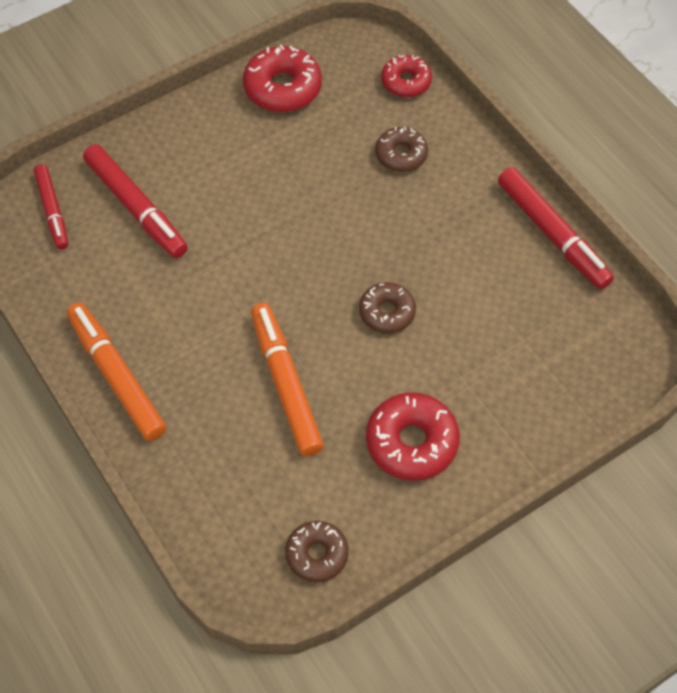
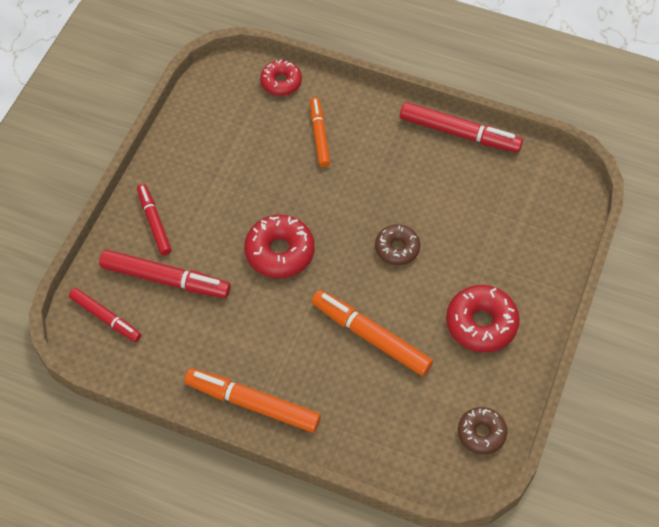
camera: 35 degrees left, 0 degrees up
red donut [243,45,322,112] -> red donut moved to [244,215,315,278]
brown donut [375,127,428,172] -> orange marker [310,97,330,167]
none -> red marker [137,184,172,256]

